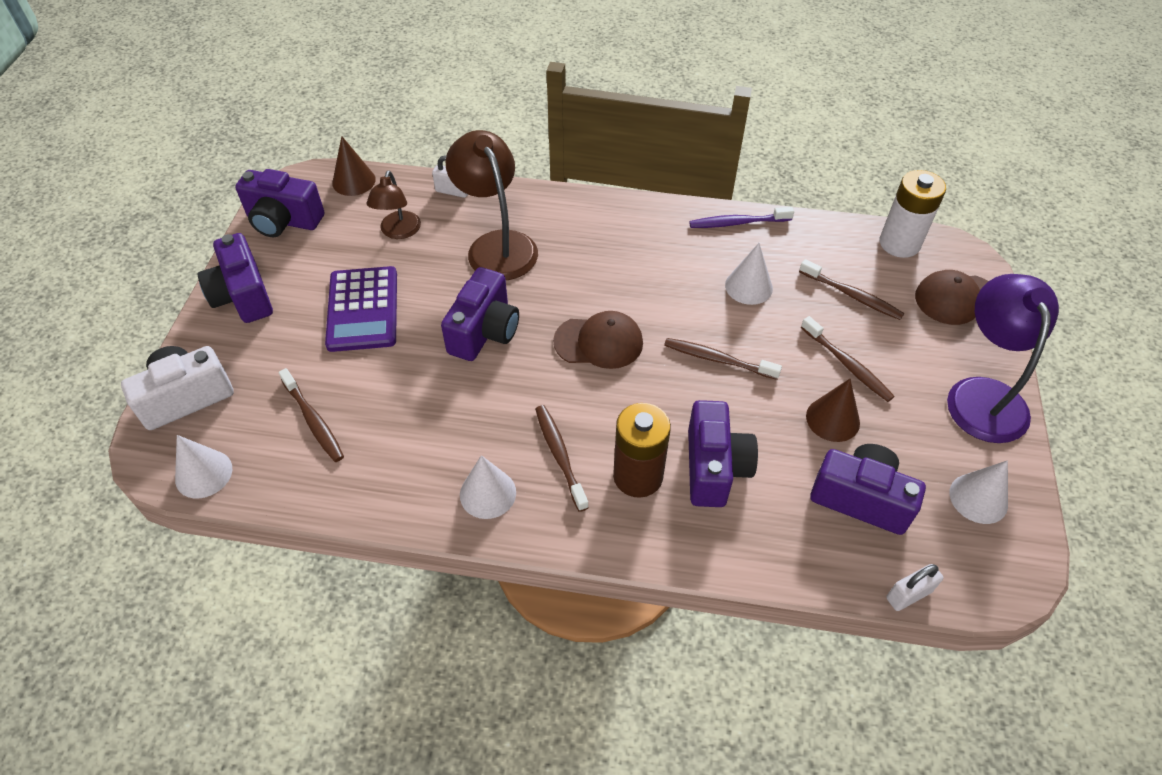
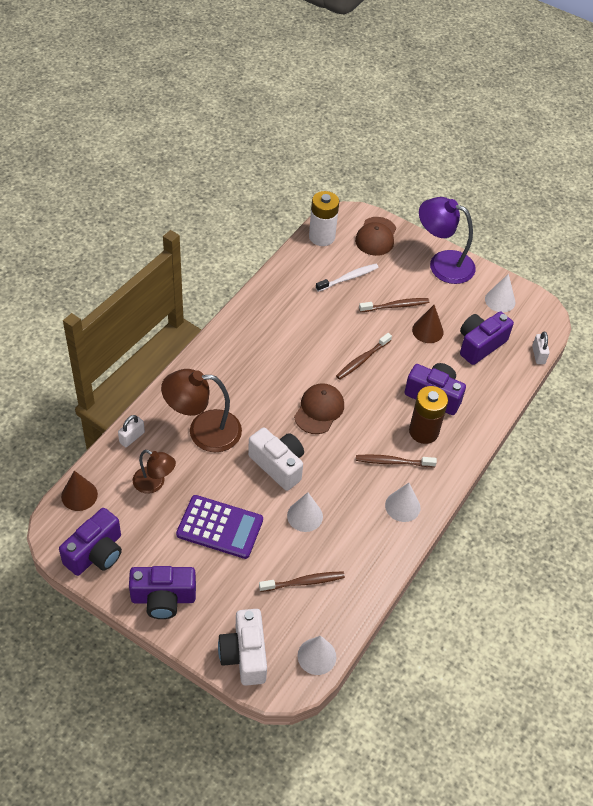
camera: 70 degrees left, 0 degrees up
purple camera [441,267,519,361] -> white camera [248,428,304,491]
purple toothbrush [689,207,794,228] -> none
white cone [725,243,773,305] -> white cone moved to [287,492,323,532]
brown toothbrush [799,259,904,320] -> white toothbrush [316,264,379,292]

